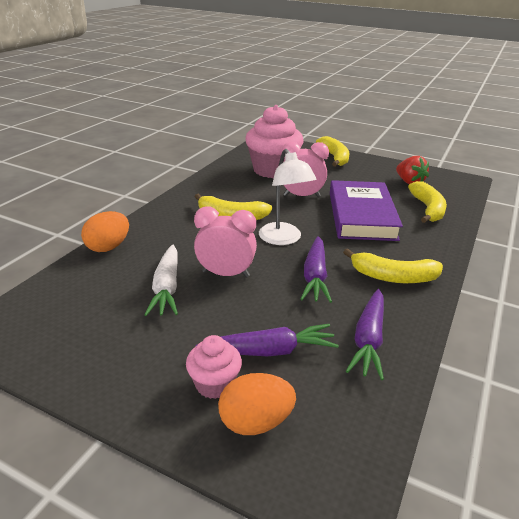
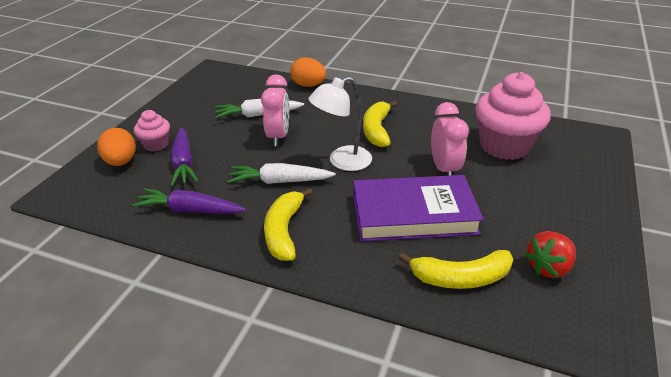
camera: 85 degrees right, 5 degrees up
purple carrot [301,236,332,303] -> white carrot [227,163,335,184]
yellow banana [316,136,349,166] -> none

